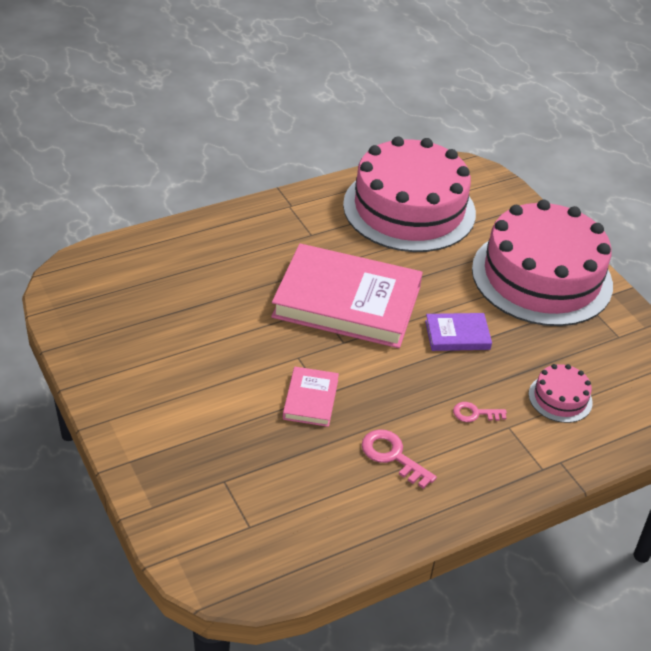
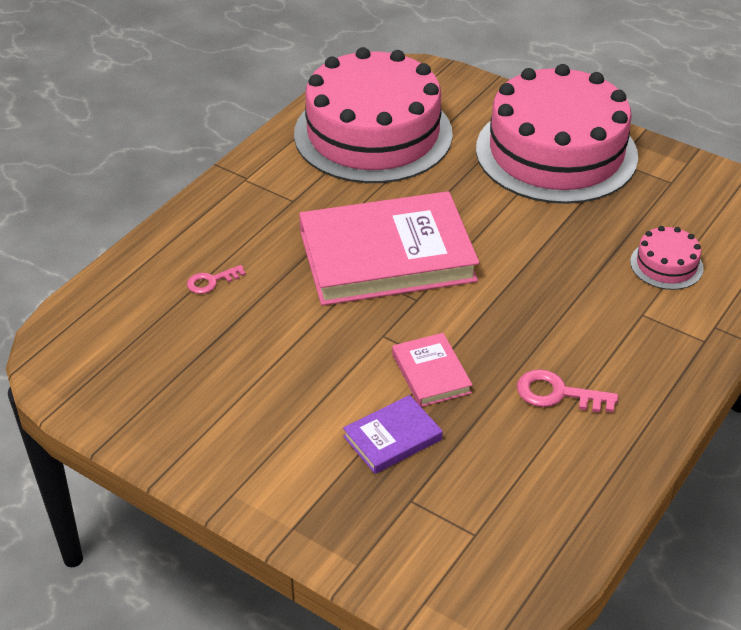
camera: 25 degrees left, 0 degrees up
purple book [425,313,492,351] -> purple book moved to [343,395,443,474]
pink key [453,402,507,422] -> pink key moved to [187,265,246,294]

